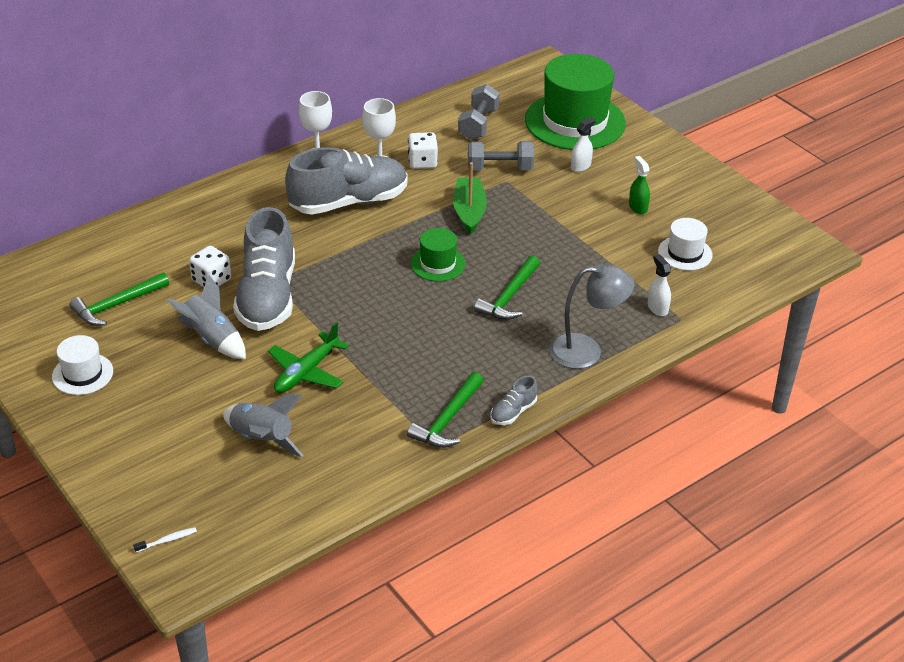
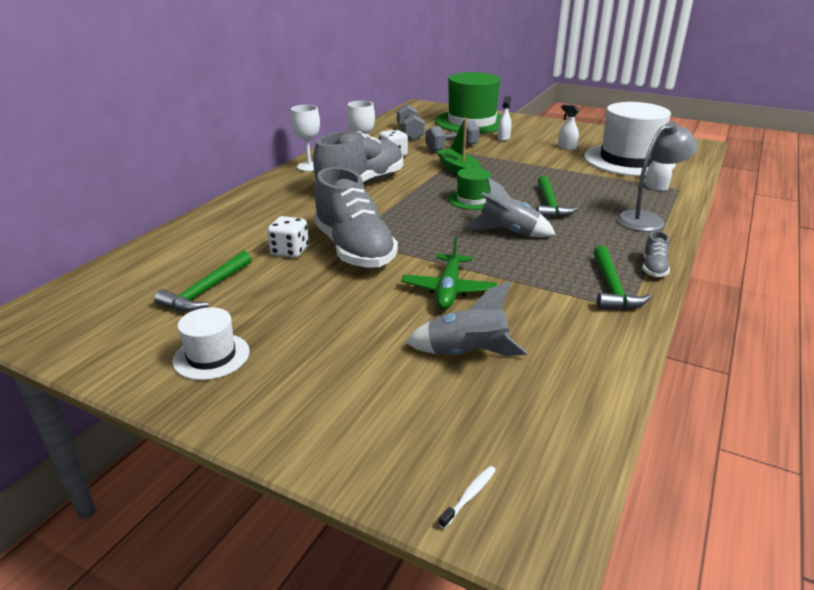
camera: 25 degrees left, 10 degrees down
grey rocket [166,275,246,359] -> grey rocket moved to [466,178,556,237]
green spray bottle [629,156,650,214] -> white spray bottle [558,105,579,150]
white hat [658,218,713,271] -> white hat [584,102,676,176], size x2.08

